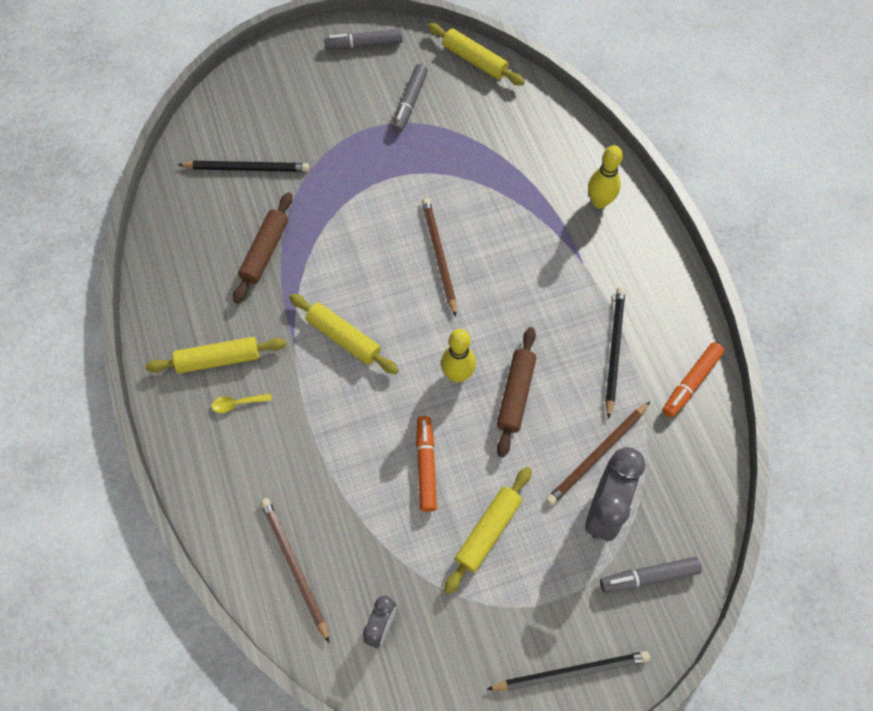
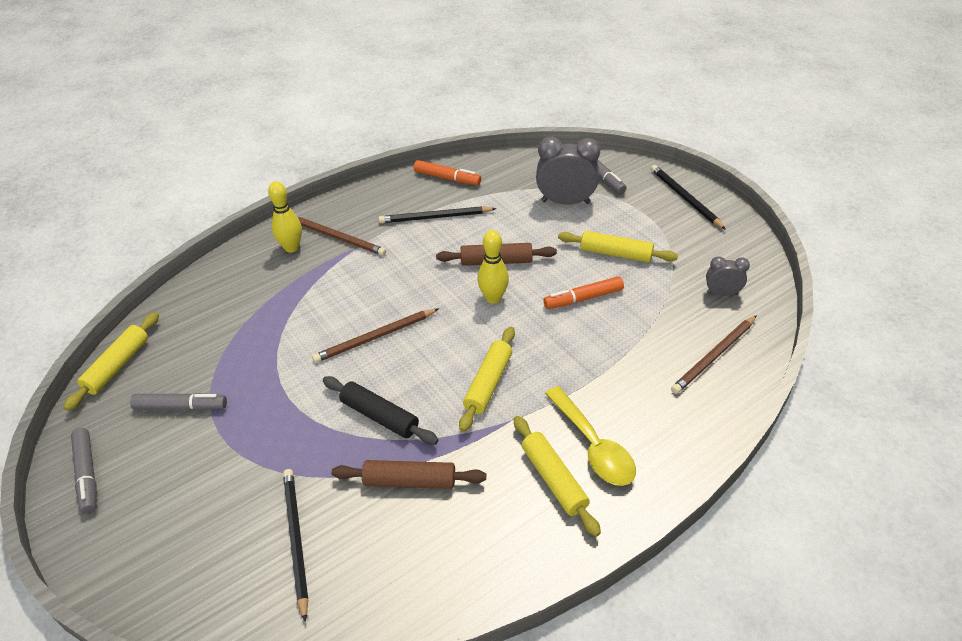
camera: 105 degrees left, 20 degrees down
yellow spoon [211,393,272,413] -> yellow spoon [545,386,636,486], size x2.19
brown pencil [546,402,650,505] -> brown pencil moved to [298,217,386,256]
none -> black rolling pin [323,376,438,445]

